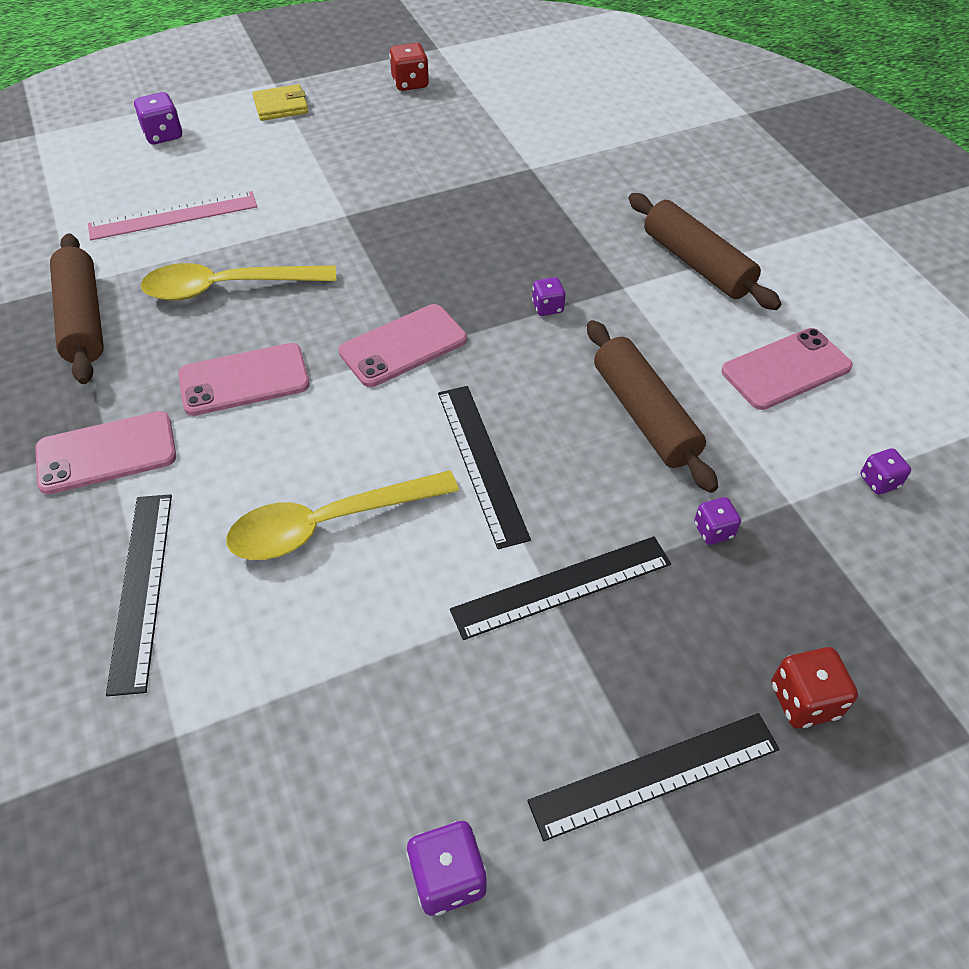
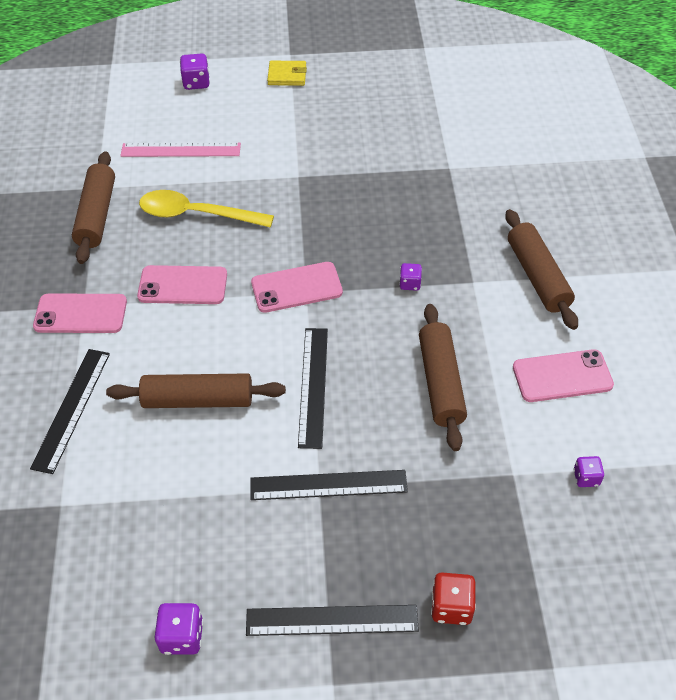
camera: 20 degrees right, 0 degrees up
yellow spoon [227,470,459,560] -> brown rolling pin [106,373,286,408]
red dice [389,43,429,91] -> none
purple dice [694,497,741,545] -> none

